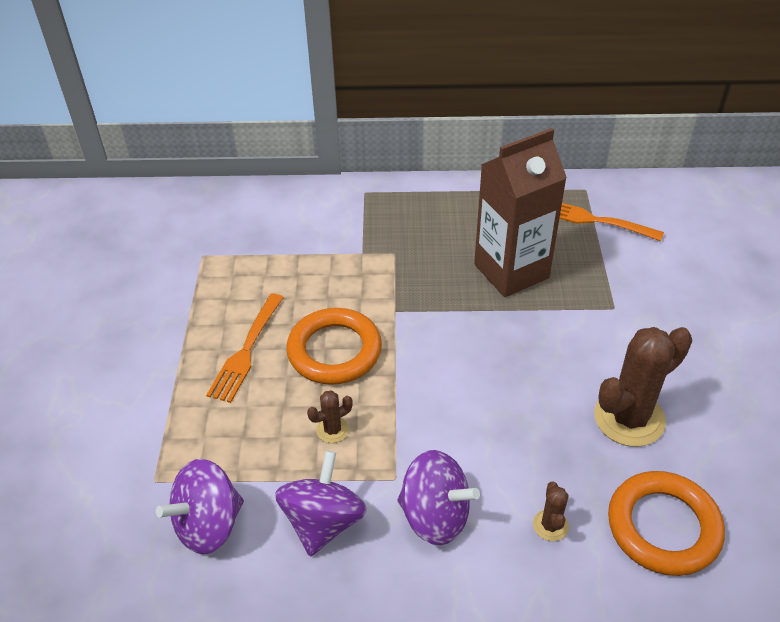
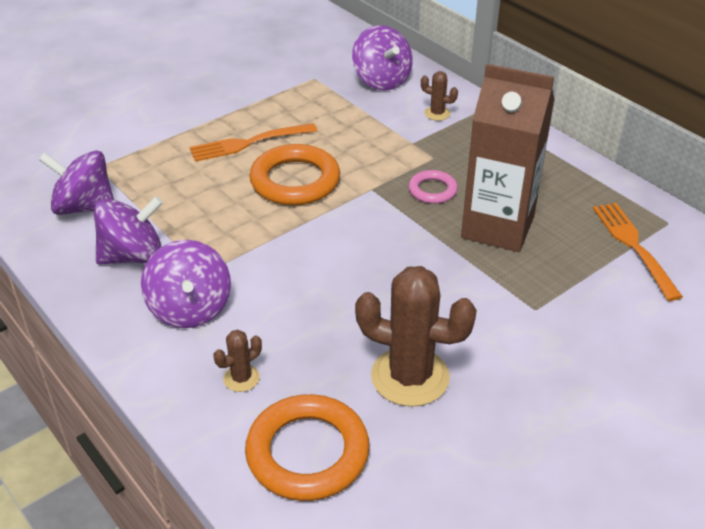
camera: 50 degrees right, 5 degrees down
brown cactus [307,390,353,443] -> brown cactus moved to [421,71,458,121]
none -> purple spinning top [352,25,413,90]
none -> pink ring [409,170,458,204]

